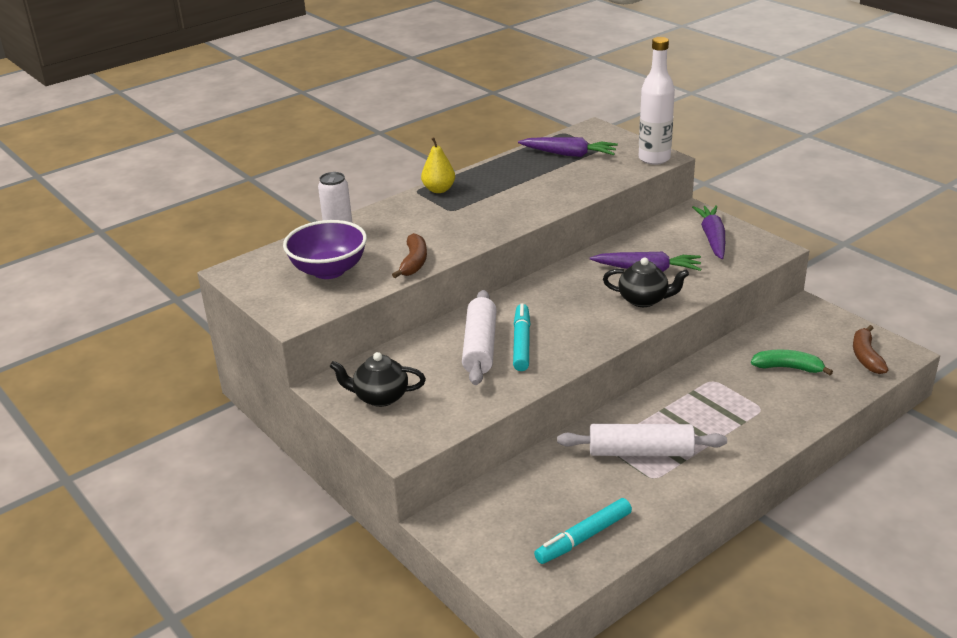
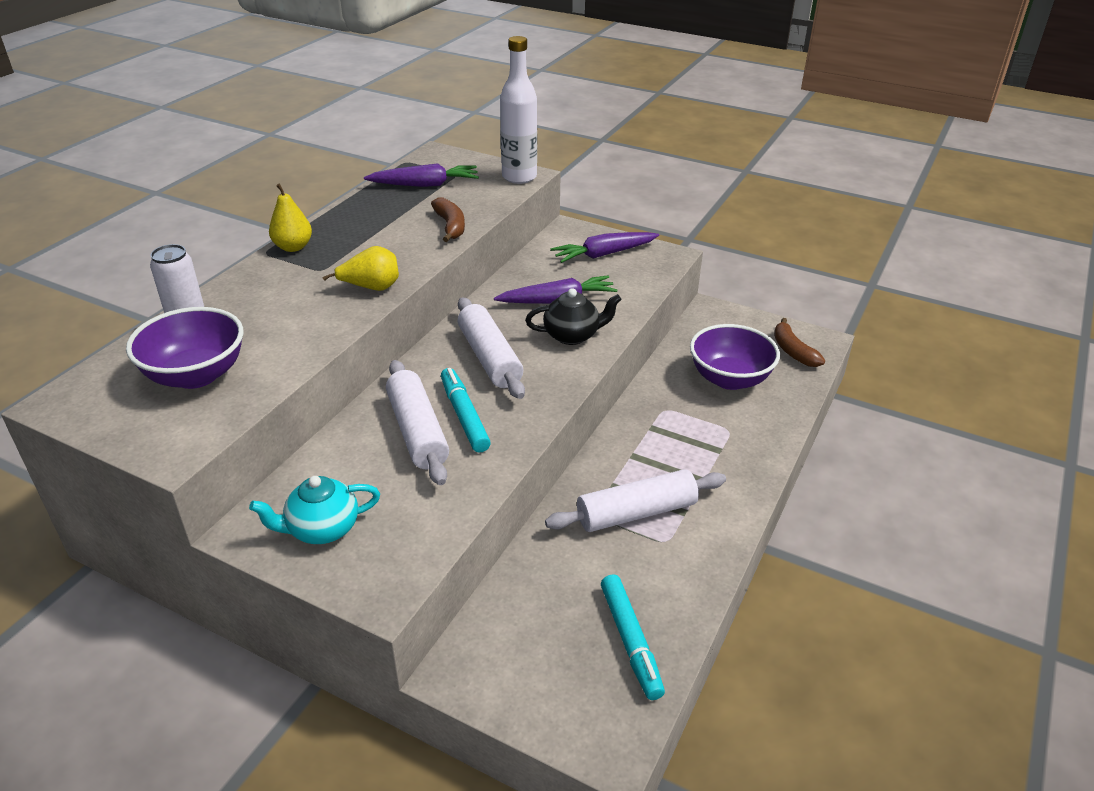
camera: 25 degrees left, 5 degrees up
black teapot [330,352,426,407] -> turquoise teapot [249,476,380,544]
brown banana [392,233,427,278] -> brown banana moved to [431,197,465,242]
turquoise marker [534,498,632,564] -> turquoise marker turned 45 degrees counterclockwise [601,574,665,700]
purple carrot [692,205,725,259] -> purple carrot turned 90 degrees counterclockwise [551,232,659,263]
green banana [751,350,833,375] -> purple bowl [690,324,780,390]
none -> yellow pear [322,246,399,291]
none -> white rolling pin [457,297,525,399]

